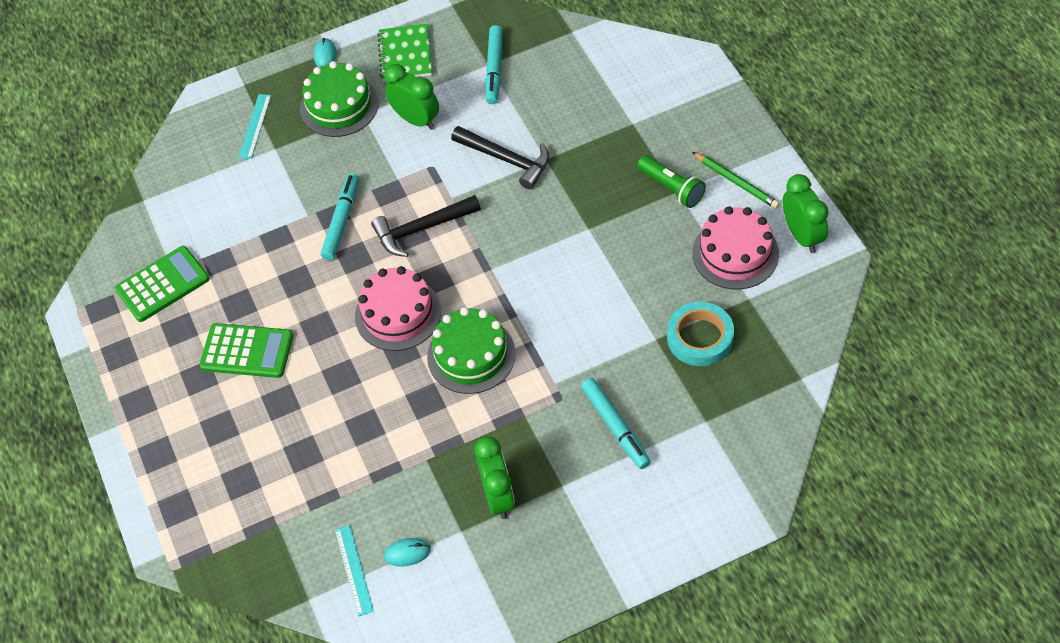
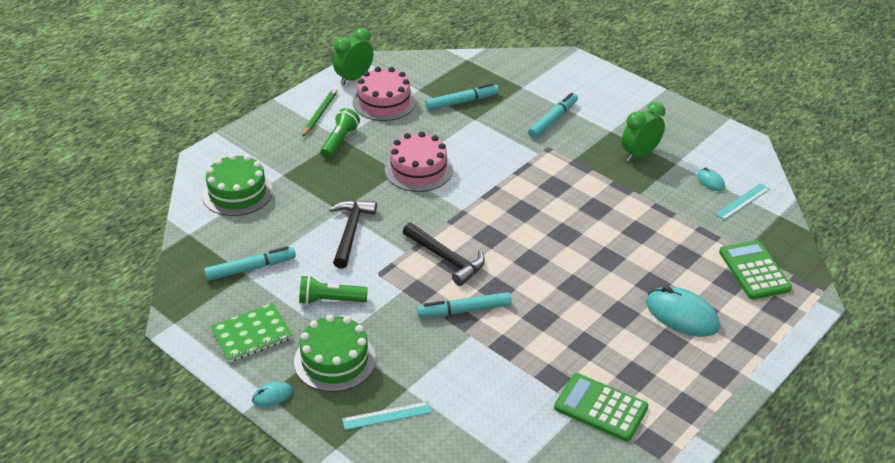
camera: 120 degrees left, 15 degrees down
green calculator [200,323,293,378] -> green calculator moved to [719,240,792,299]
pink cake [355,266,441,351] -> pink cake moved to [385,131,453,192]
green clock [384,64,439,130] -> green flashlight [299,275,368,305]
green cake [427,307,516,394] -> green cake moved to [202,154,273,216]
turquoise tape [667,302,734,366] -> turquoise marker [425,83,499,110]
none -> turquoise mouse [646,286,720,337]

